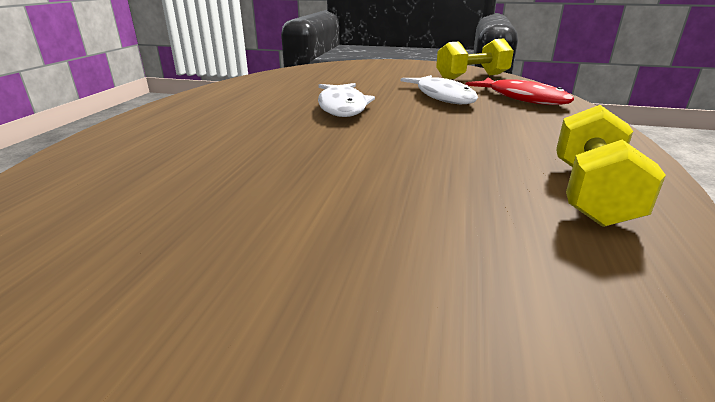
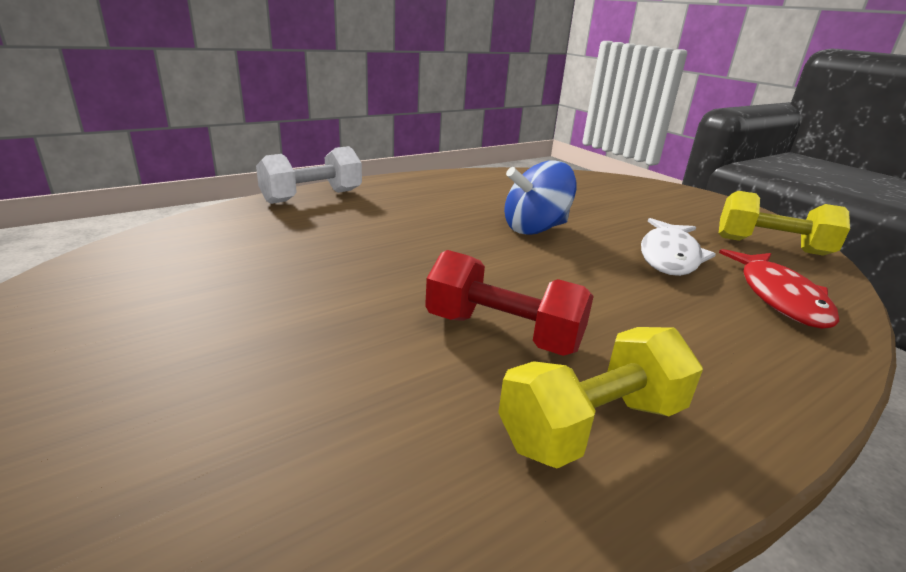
camera: 40 degrees right, 0 degrees up
white fish [318,83,375,117] -> blue spinning top [504,160,577,235]
none -> white dumbbell [256,146,362,204]
none -> red dumbbell [425,250,594,356]

